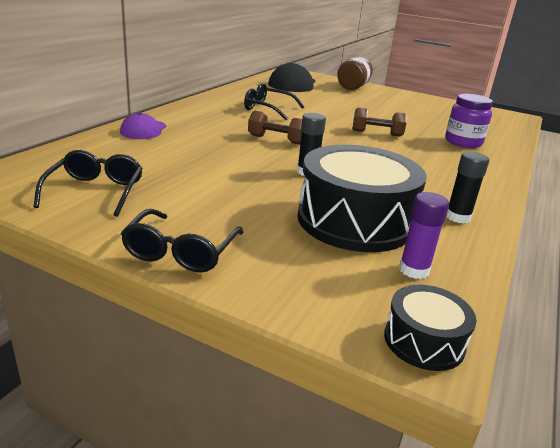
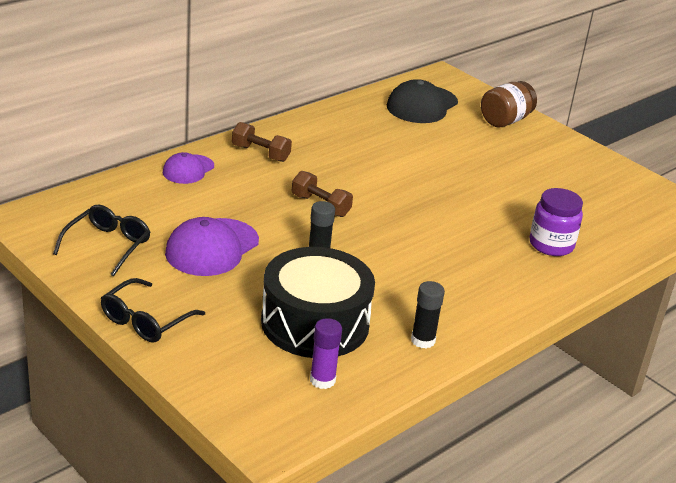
camera: 20 degrees right, 5 degrees up
black glasses [244,83,304,120] -> none
brown dumbbell [352,108,407,137] -> brown dumbbell moved to [232,122,292,162]
black drum [384,285,477,371] -> none
none -> purple cap [165,217,259,276]

